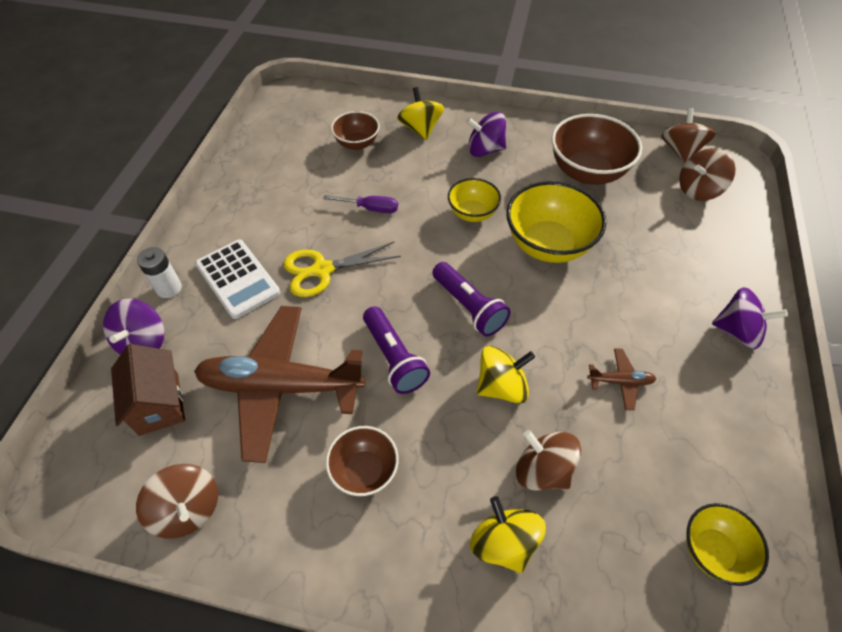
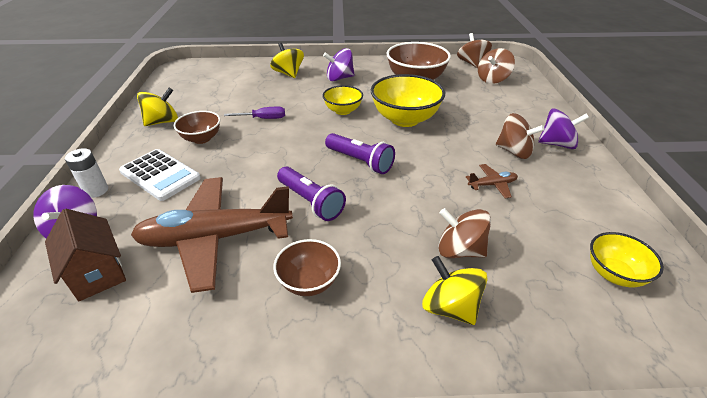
camera: 15 degrees left, 15 degrees down
brown spinning top [136,464,218,538] -> brown spinning top moved to [496,113,545,159]
yellow scissors [283,242,401,297] -> none
brown bowl [331,111,380,150] -> brown bowl moved to [174,111,220,144]
yellow spinning top [477,346,535,404] -> yellow spinning top moved to [137,88,178,126]

